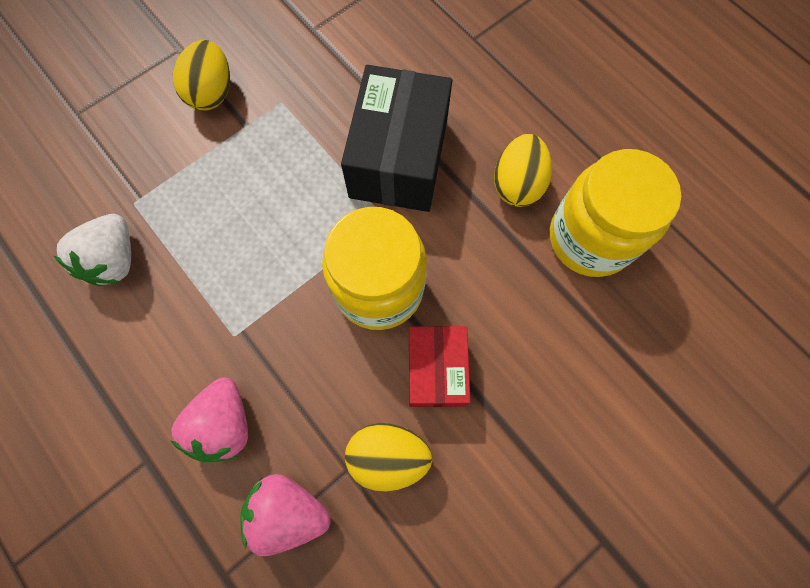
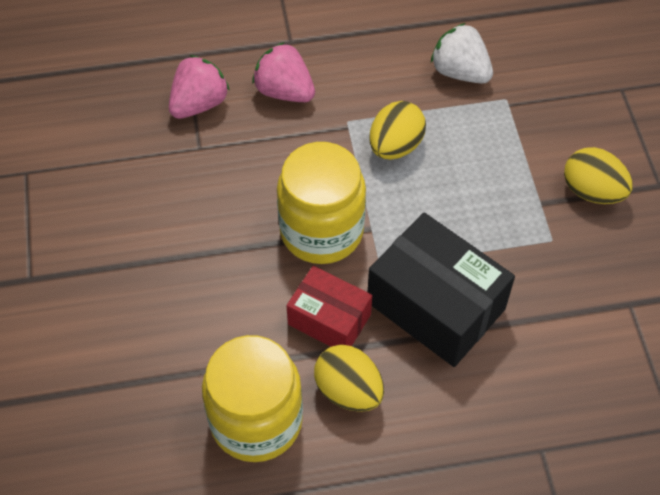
camera: 120 degrees right, 15 degrees down
yellow egg [345,423,432,491] -> yellow egg moved to [370,101,426,160]
red box [409,326,470,407] -> red box moved to [286,266,372,347]

